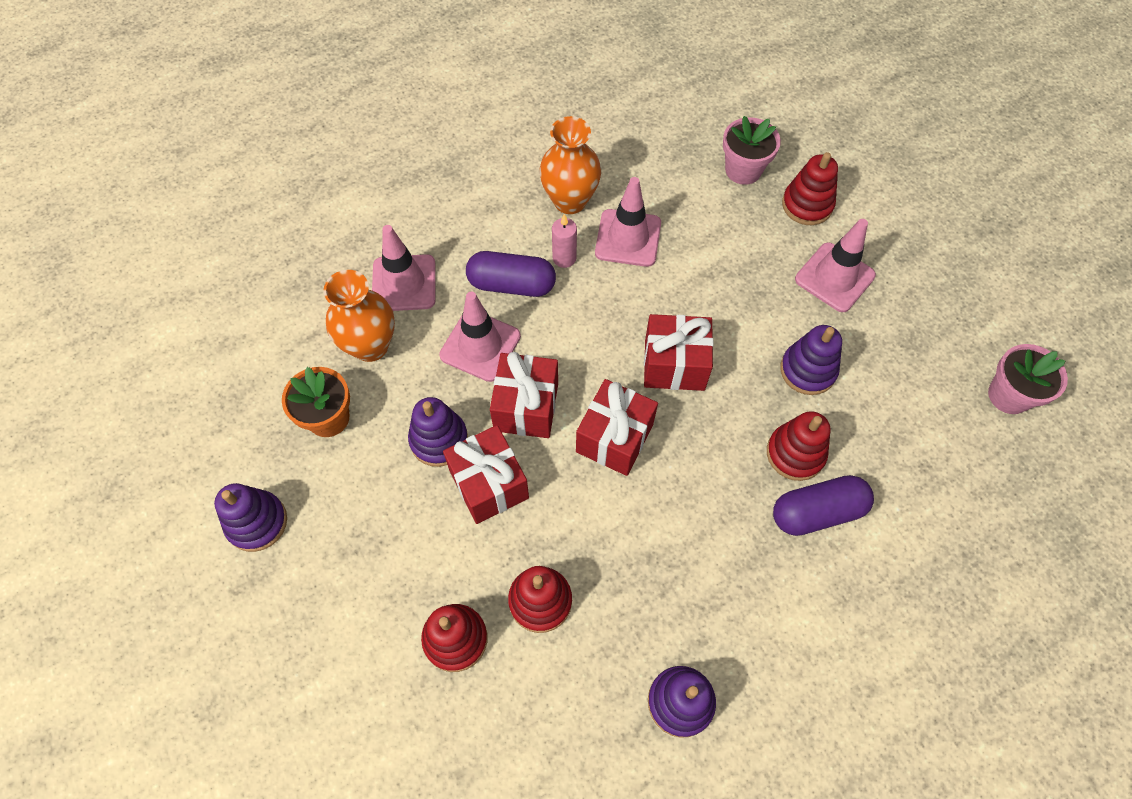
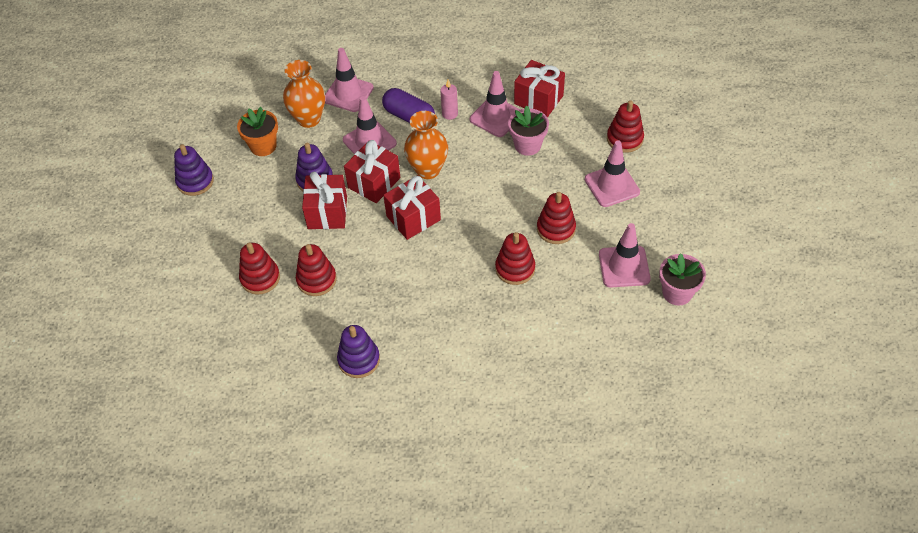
camera: 30 degrees right, 10 degrees down
orange vase [539,116,601,214] -> orange vase moved to [404,111,448,179]
red gift [644,314,714,391] -> red gift moved to [514,60,565,117]
pink flower pot [723,116,781,185] -> pink flower pot moved to [508,105,549,156]
purple capsule [773,475,874,536] -> none
purple stacking toy [780,325,842,395] -> red stacking toy [537,192,576,244]
none -> pink traffic cone [599,223,651,287]

